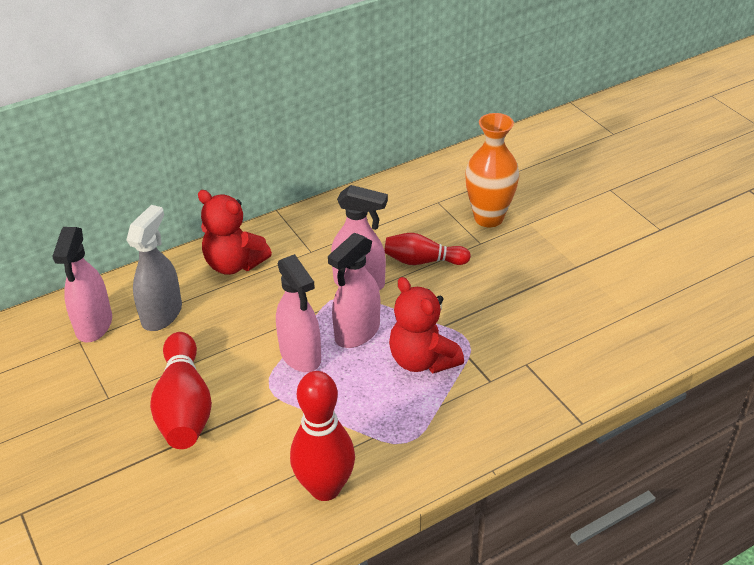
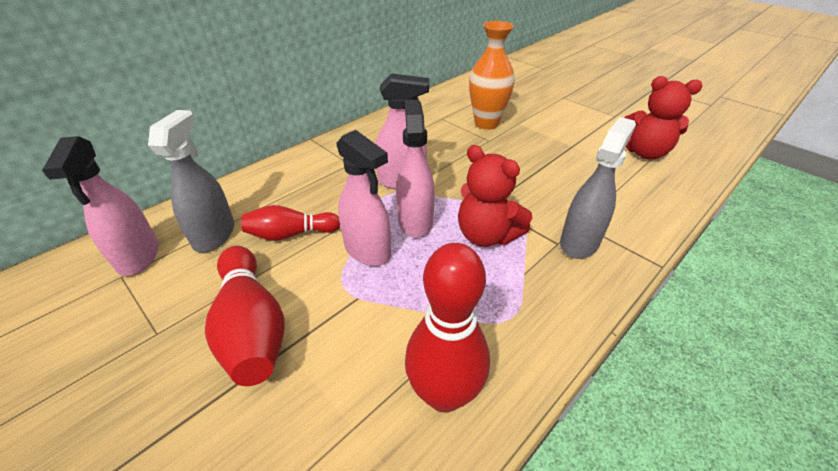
camera: 15 degrees left, 0 degrees up
red teddy bear [198,190,272,275] -> red teddy bear moved to [624,76,703,159]
pink spray bottle [328,233,380,348] -> pink spray bottle turned 150 degrees clockwise [396,100,435,238]
red bowling pin [384,233,471,265] -> red bowling pin moved to [241,205,340,241]
none -> grey spray bottle [560,117,636,259]

